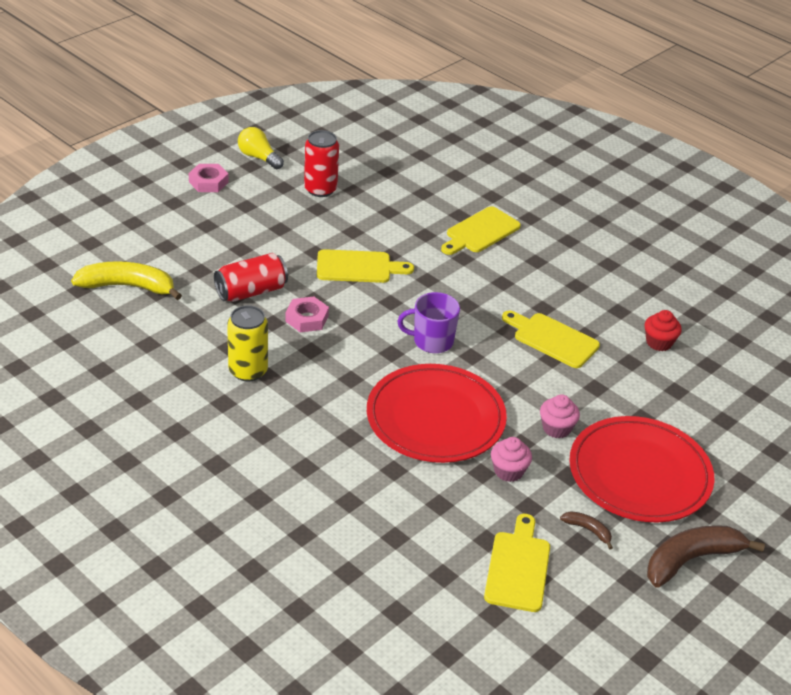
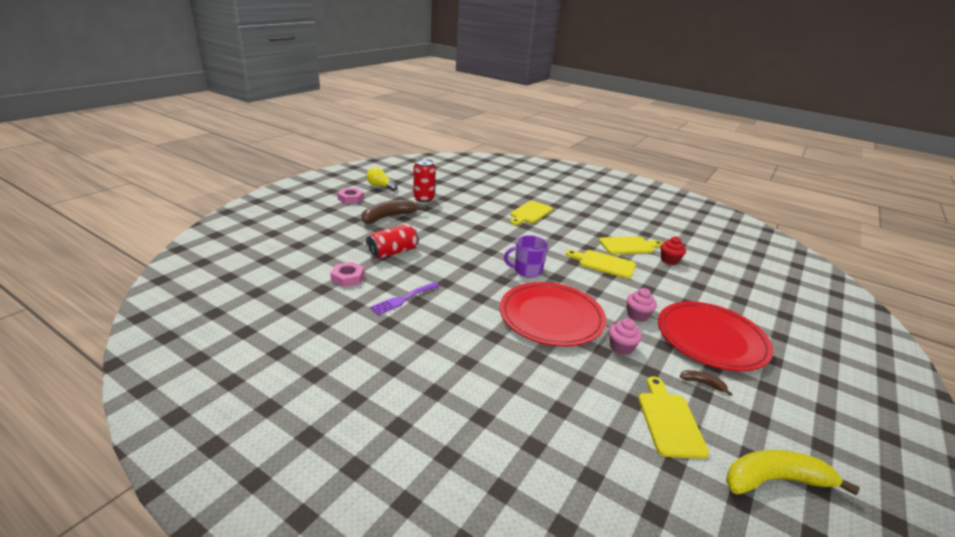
camera: 10 degrees left, 10 degrees down
yellow banana [71,261,182,300] -> yellow banana moved to [726,450,860,495]
yellow can [227,305,268,382] -> purple fork [370,282,439,315]
pink nut [285,296,329,332] -> pink nut moved to [330,262,365,287]
yellow cutting board [317,249,414,283] -> yellow cutting board moved to [599,236,663,254]
brown banana [647,525,765,588] -> brown banana moved to [361,199,426,224]

